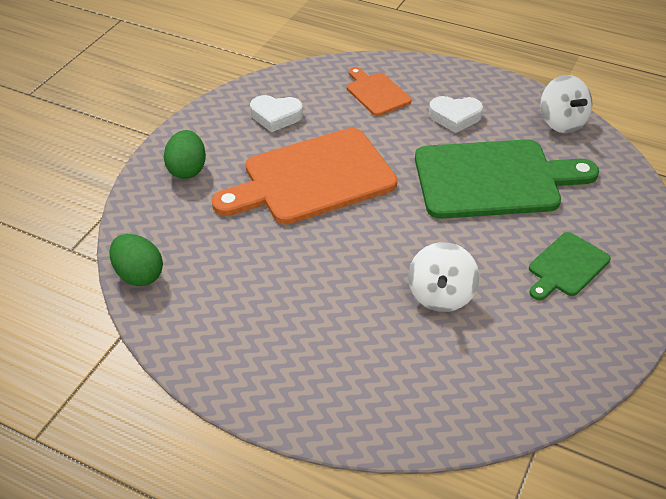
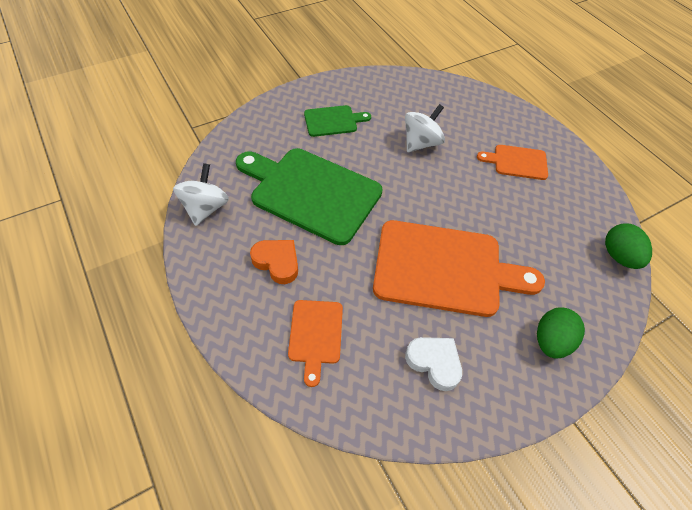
camera: 150 degrees left, 10 degrees up
white heart [429,96,483,133] -> orange heart [250,240,298,284]
none -> orange cutting board [477,145,548,180]

